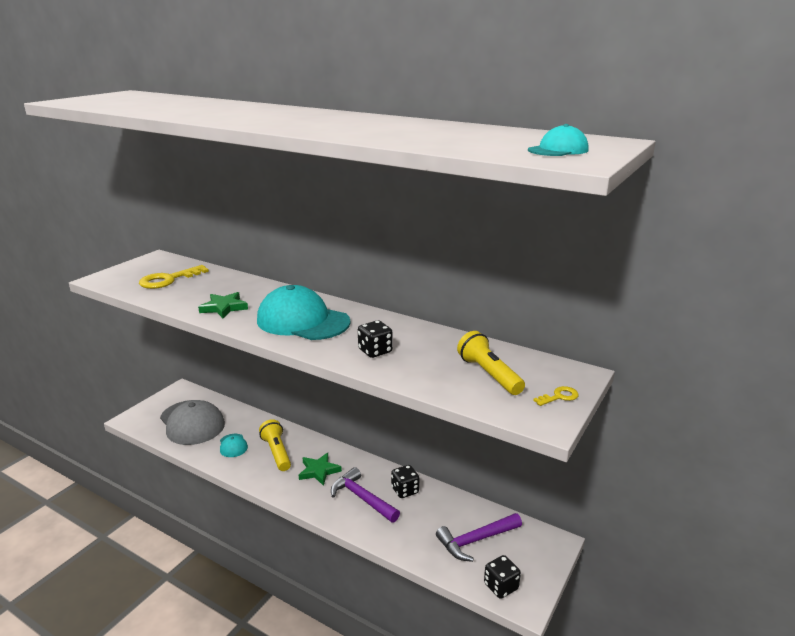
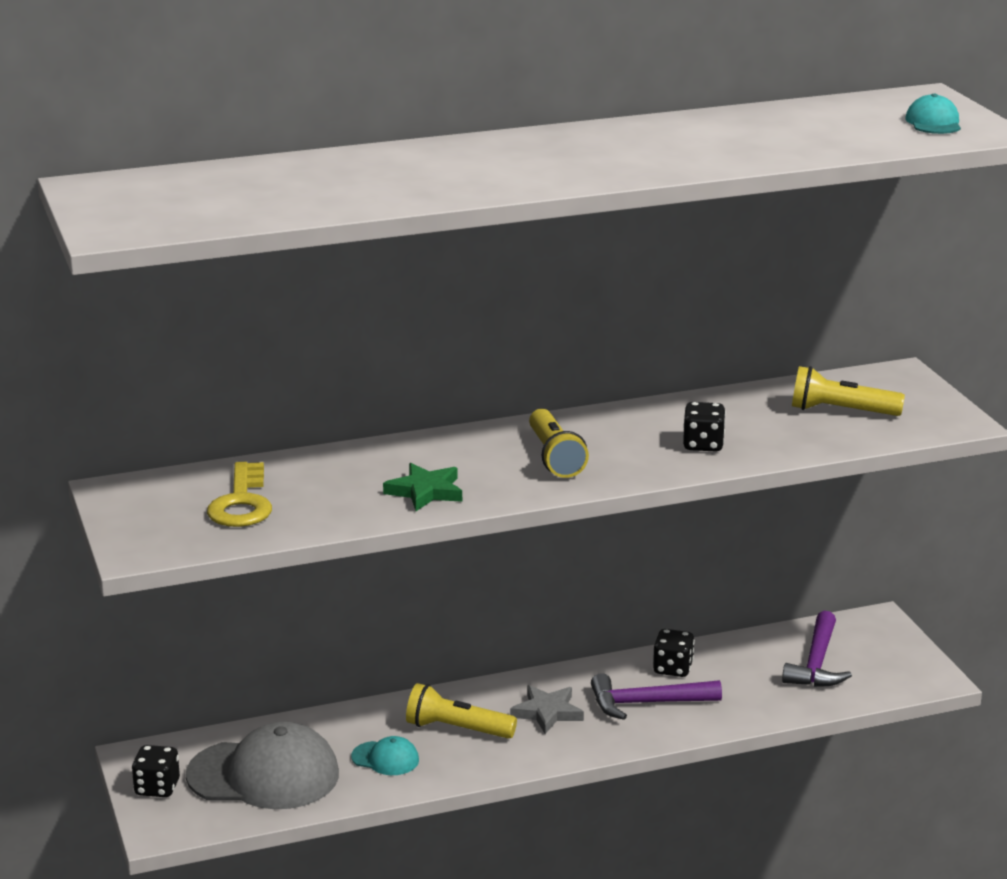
camera: 50 degrees left, 0 degrees up
turquoise cap [257,285,351,340] -> yellow flashlight [529,409,589,478]
green star [299,453,342,486] -> grey star [510,685,584,734]
black dice [484,555,521,599] -> black dice moved to [132,745,180,797]
yellow key [533,386,579,406] -> none

